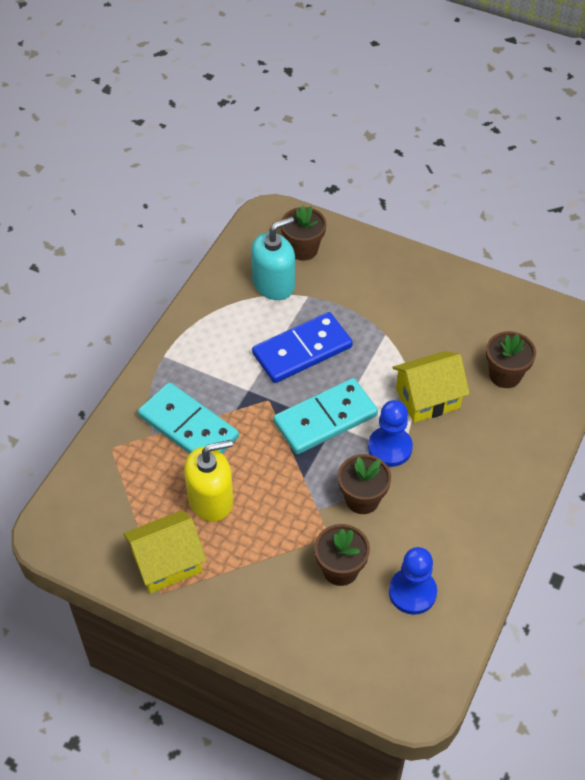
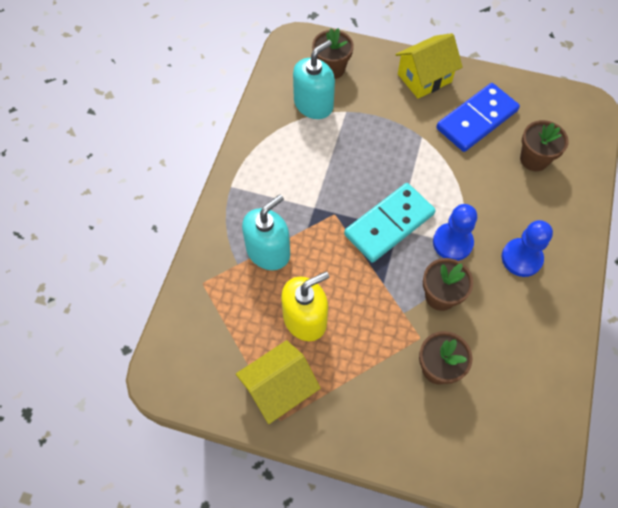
camera: 10 degrees left, 10 degrees up
turquoise domino [138,382,239,454] -> turquoise soap dispenser [242,195,290,270]
blue domino [252,312,353,383] -> blue domino moved to [436,83,520,152]
blue pawn [389,547,437,615] -> blue pawn moved to [502,220,553,277]
yellow house [392,351,470,423] -> yellow house moved to [395,33,463,99]

